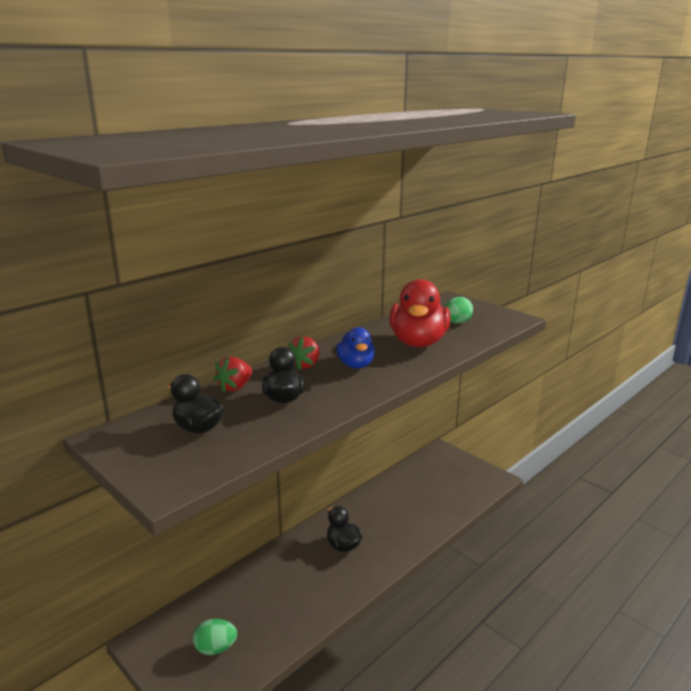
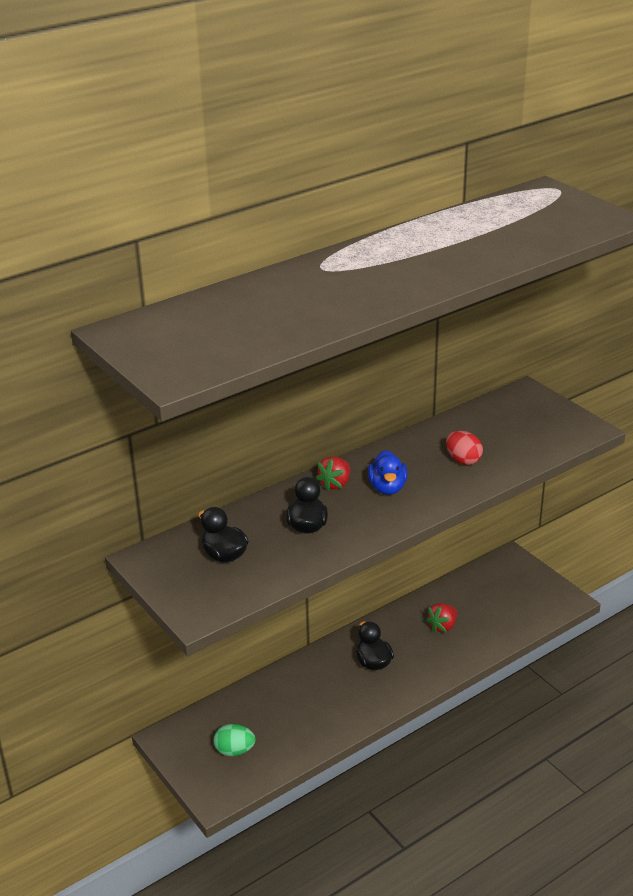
camera: 10 degrees right, 10 degrees up
red strawberry [214,356,252,392] -> red strawberry moved to [426,603,457,633]
red duck [389,279,450,348] -> red egg [446,431,483,465]
green egg [444,297,473,323] -> none

